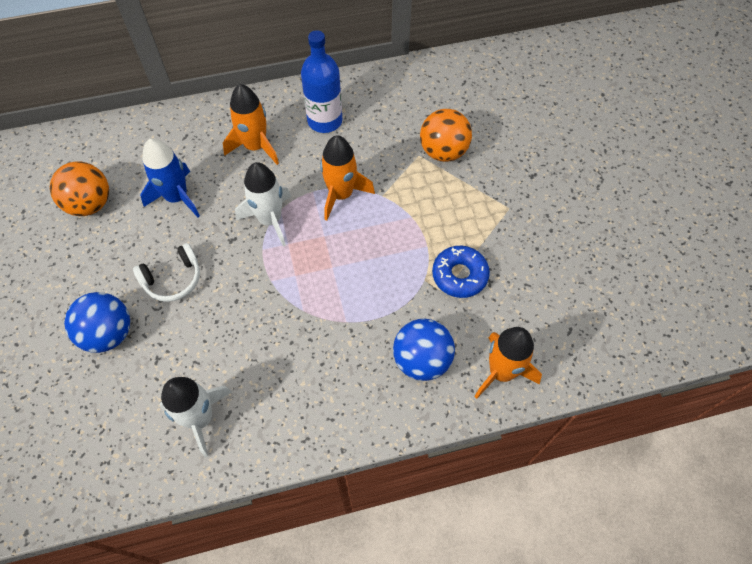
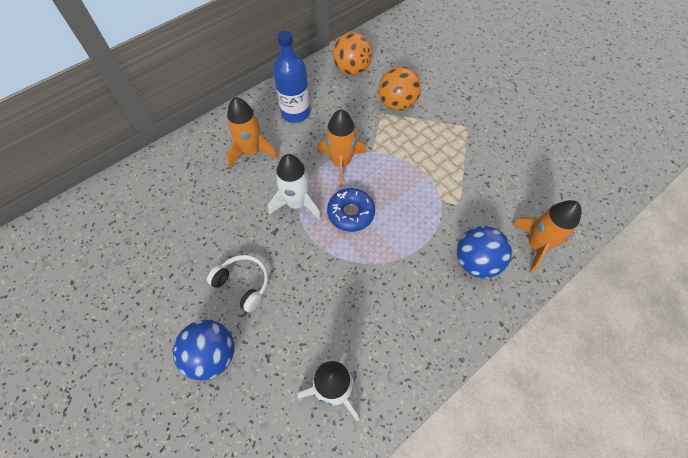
camera: 25 degrees left, 0 degrees up
orange ball [50,162,109,216] -> orange ball moved to [333,32,372,75]
white headphones [133,243,200,302] -> white headphones turned 90 degrees counterclockwise [207,255,269,312]
blue rocket [140,139,200,217] -> none
blue donut [432,246,490,298] -> blue donut moved to [327,188,375,232]

